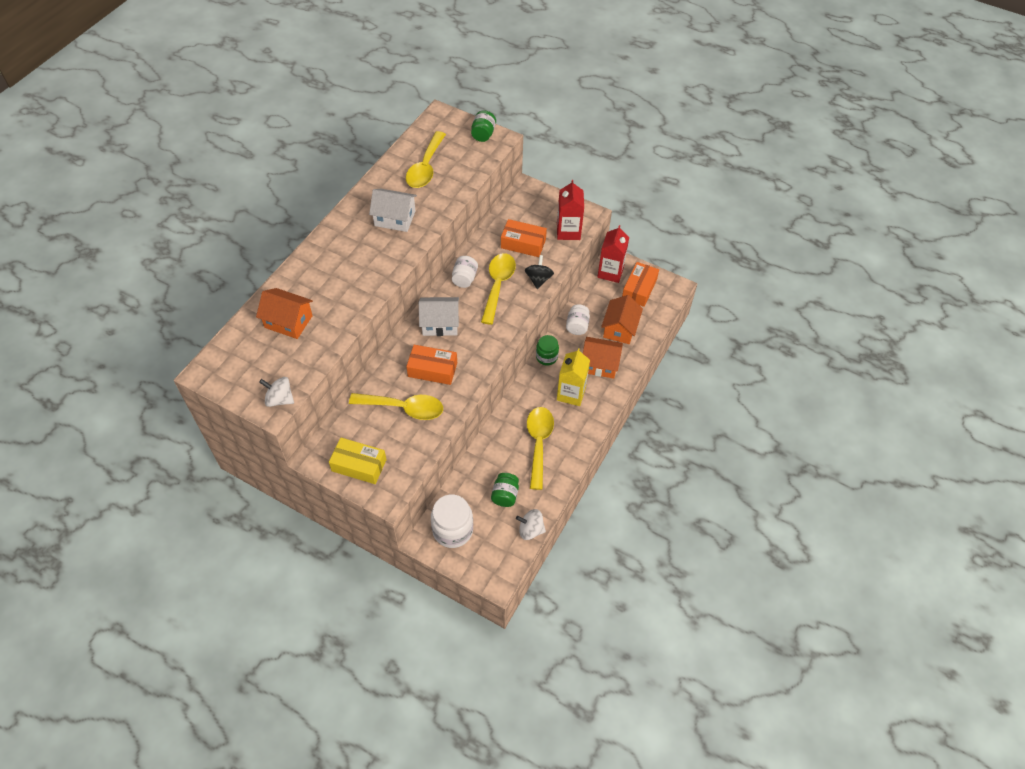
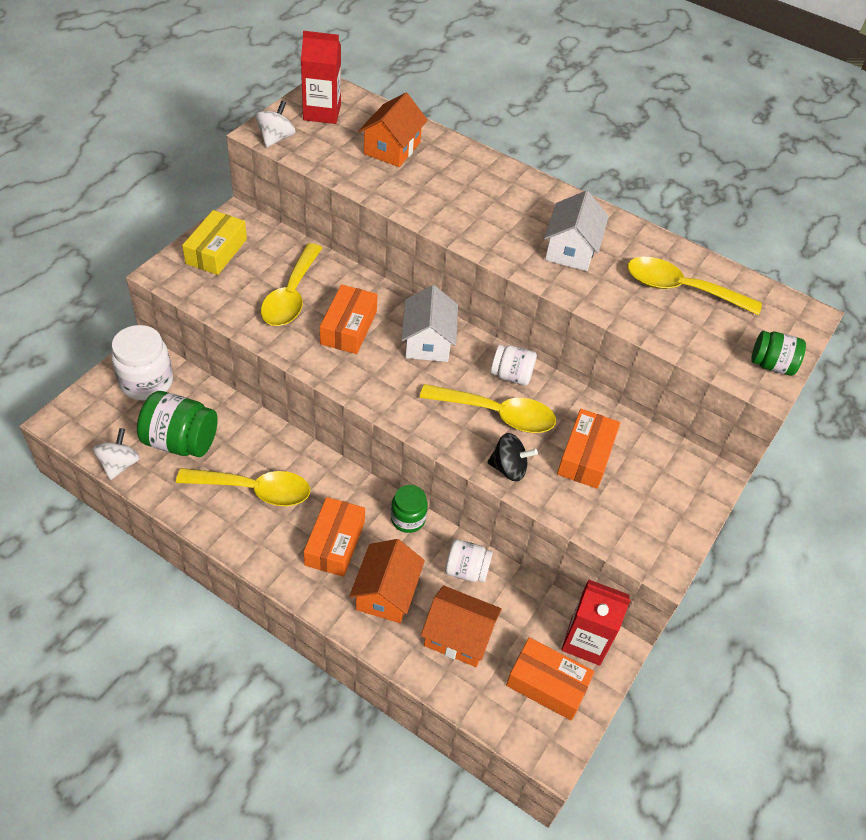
camera: 90 degrees right, 5 degrees down
green jar [491,473,519,507] -> green jar [137,391,218,457], size x1.63
red carton [557,180,584,240] -> red carton moved to [301,31,341,124]
yellow carton [557,348,590,406] -> orange box [304,497,365,577]

